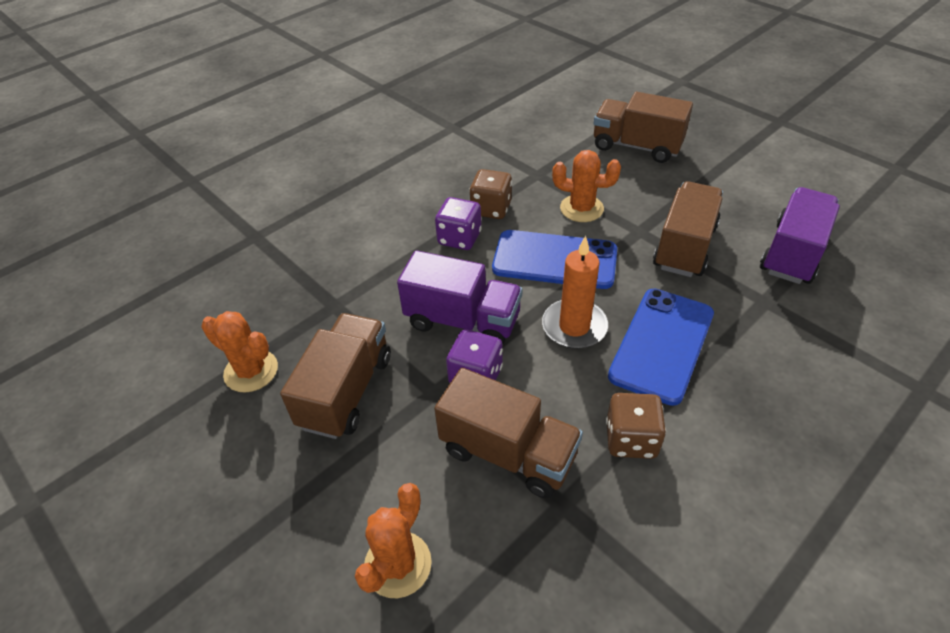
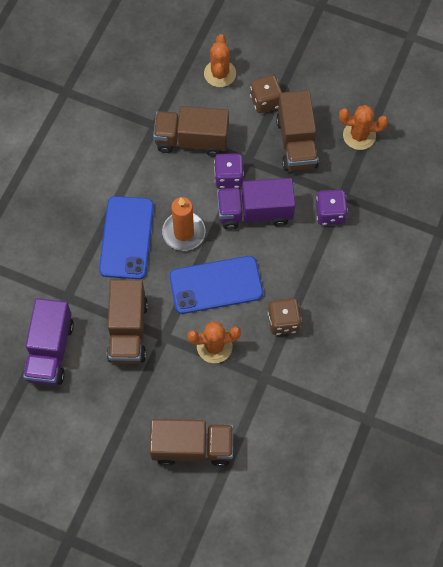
camera: 155 degrees right, 20 degrees up
purple dice [435,197,482,250] -> purple dice moved to [316,190,348,225]
brown dice [606,393,666,459] -> brown dice moved to [250,75,282,113]

